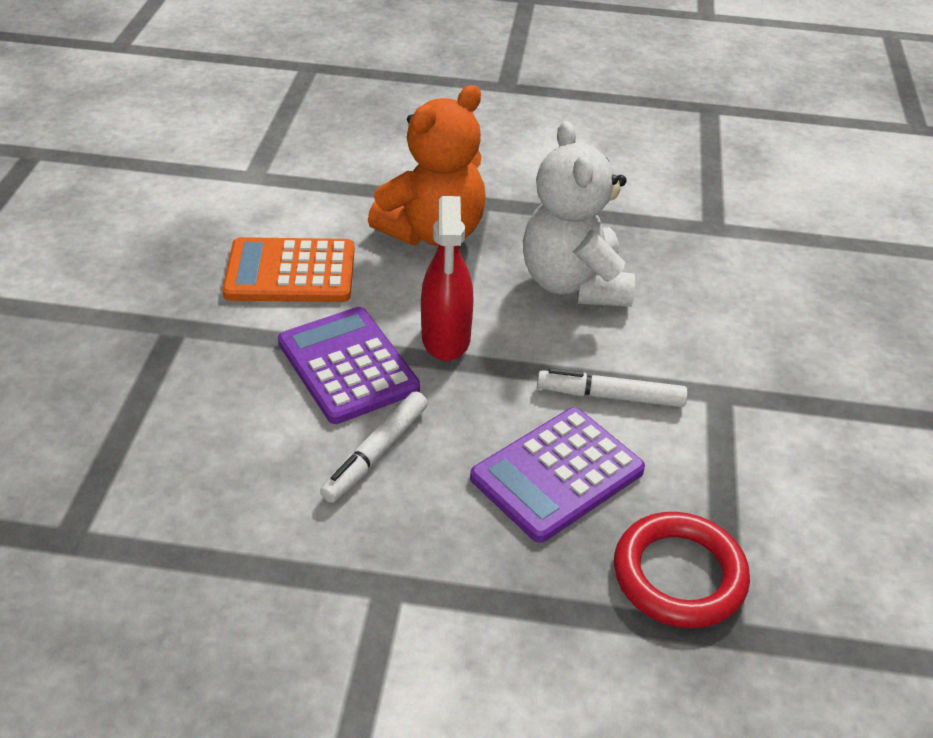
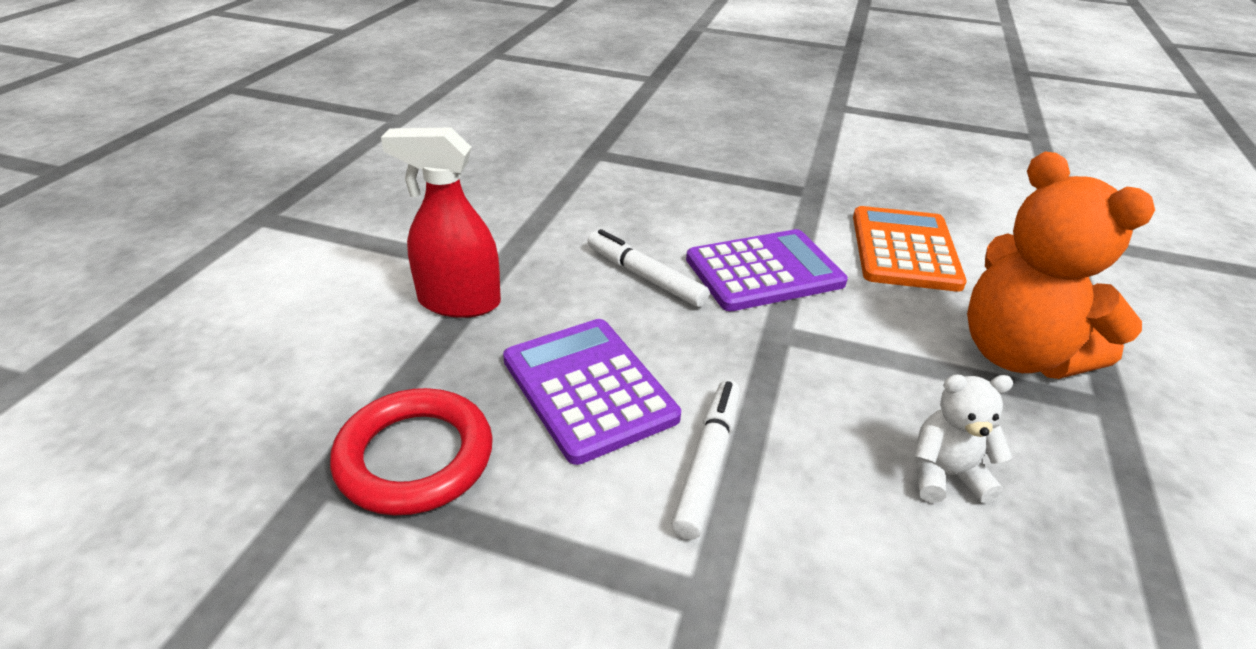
camera: 100 degrees right, 5 degrees down
red spray bottle [421,196,474,361] -> red spray bottle moved to [381,128,501,318]
white teddy bear [523,121,635,307] -> white teddy bear [914,374,1013,503], size x0.50

